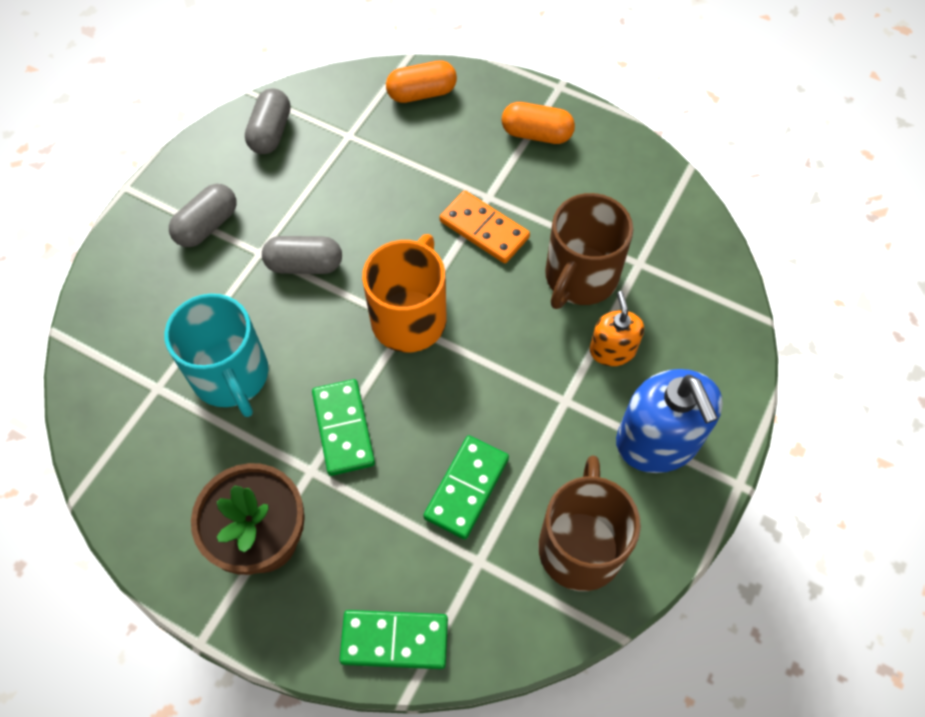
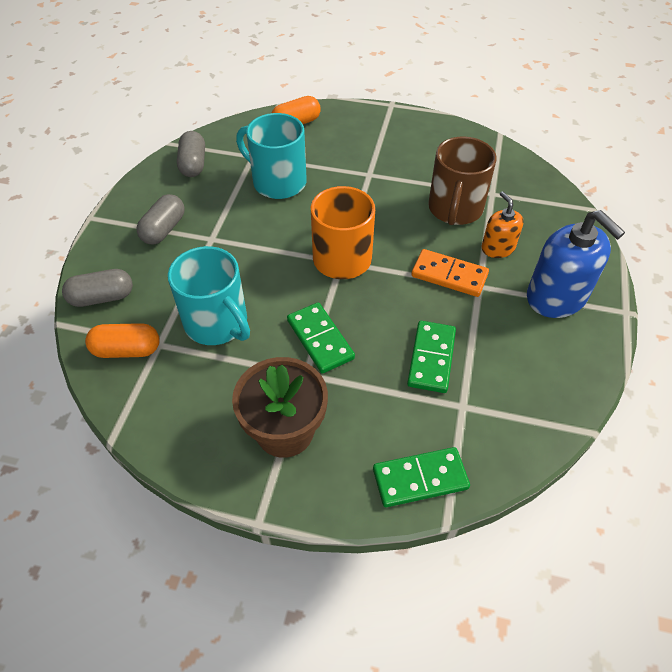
camera: 15 degrees left, 10 degrees down
grey capsule [262,236,342,274] -> grey capsule moved to [62,269,133,307]
orange domino [440,191,530,263] -> orange domino moved to [411,249,489,297]
orange capsule [502,102,575,144] -> orange capsule moved to [85,323,160,358]
brown mug [538,455,641,591] -> none
none -> turquoise mug [236,113,307,199]

